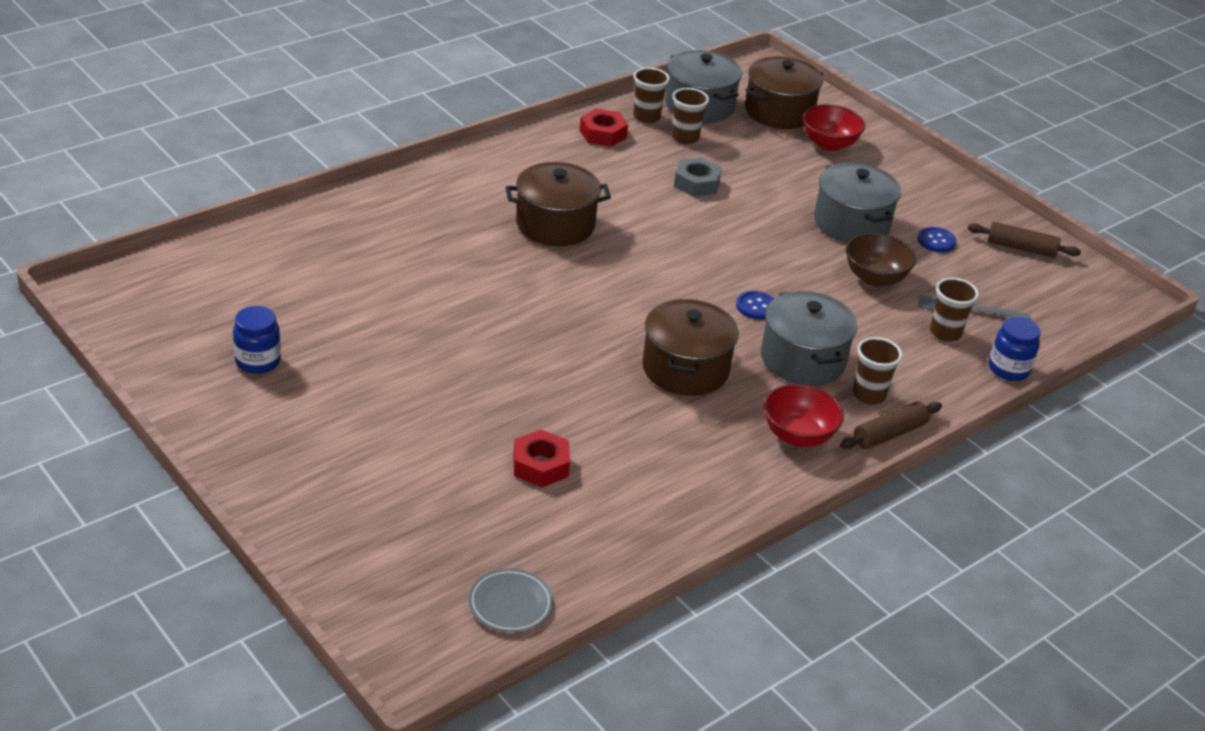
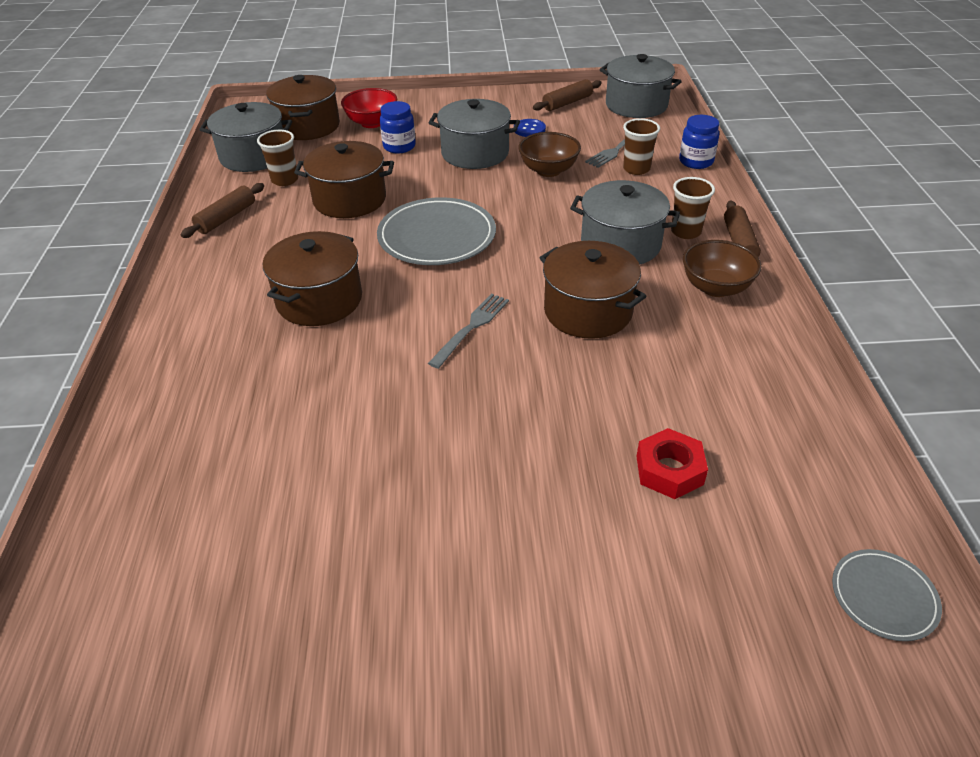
camera: 50 degrees left, 5 degrees up
blue jar [233,306,281,374] -> blue jar moved to [380,101,416,153]
red nut [580,108,628,147] -> brown rolling pin [181,183,264,238]
brown cup [633,67,670,123] -> none
grey nut [674,157,722,197] -> brown pot [294,141,394,218]
blue button [736,291,774,320] -> none
red bowl [764,384,844,447] -> brown bowl [683,240,762,297]
none -> grey plate [377,197,496,265]
none -> grey fork [428,293,509,369]
none -> grey pot [600,54,682,118]

